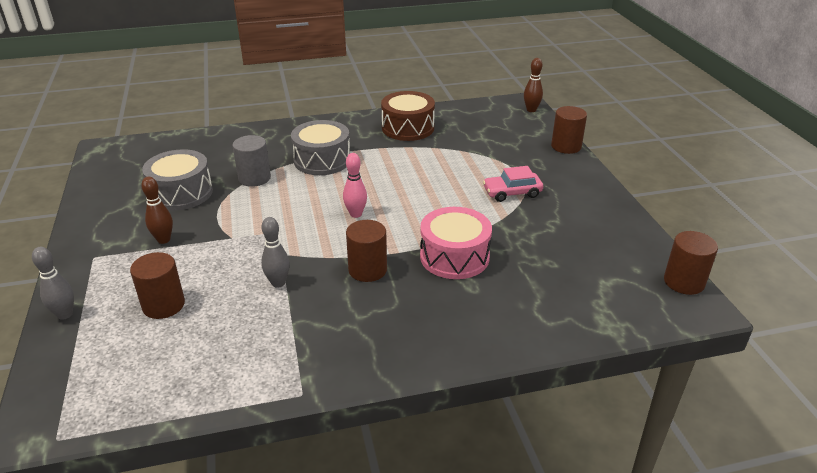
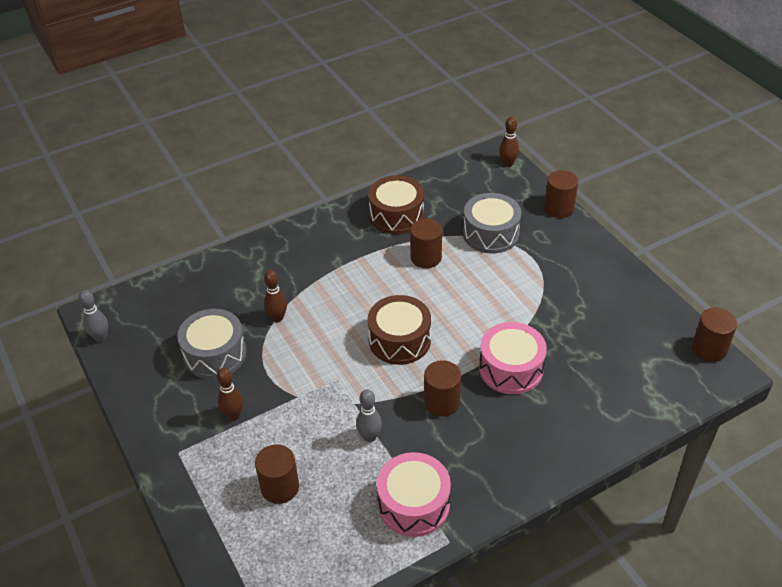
camera: 15 degrees left, 10 degrees up
grey bowling pin [32,247,74,320] -> grey bowling pin moved to [79,290,108,342]
grey cylinder [232,135,271,187] -> brown bowling pin [264,270,287,322]
grey drum [291,120,350,175] -> grey drum moved to [463,193,521,254]
pink bowling pin [343,153,367,218] -> brown drum [368,295,431,365]
pink car [483,166,543,202] -> none
none -> pink drum [377,452,451,537]
none -> brown cylinder [410,219,442,268]

